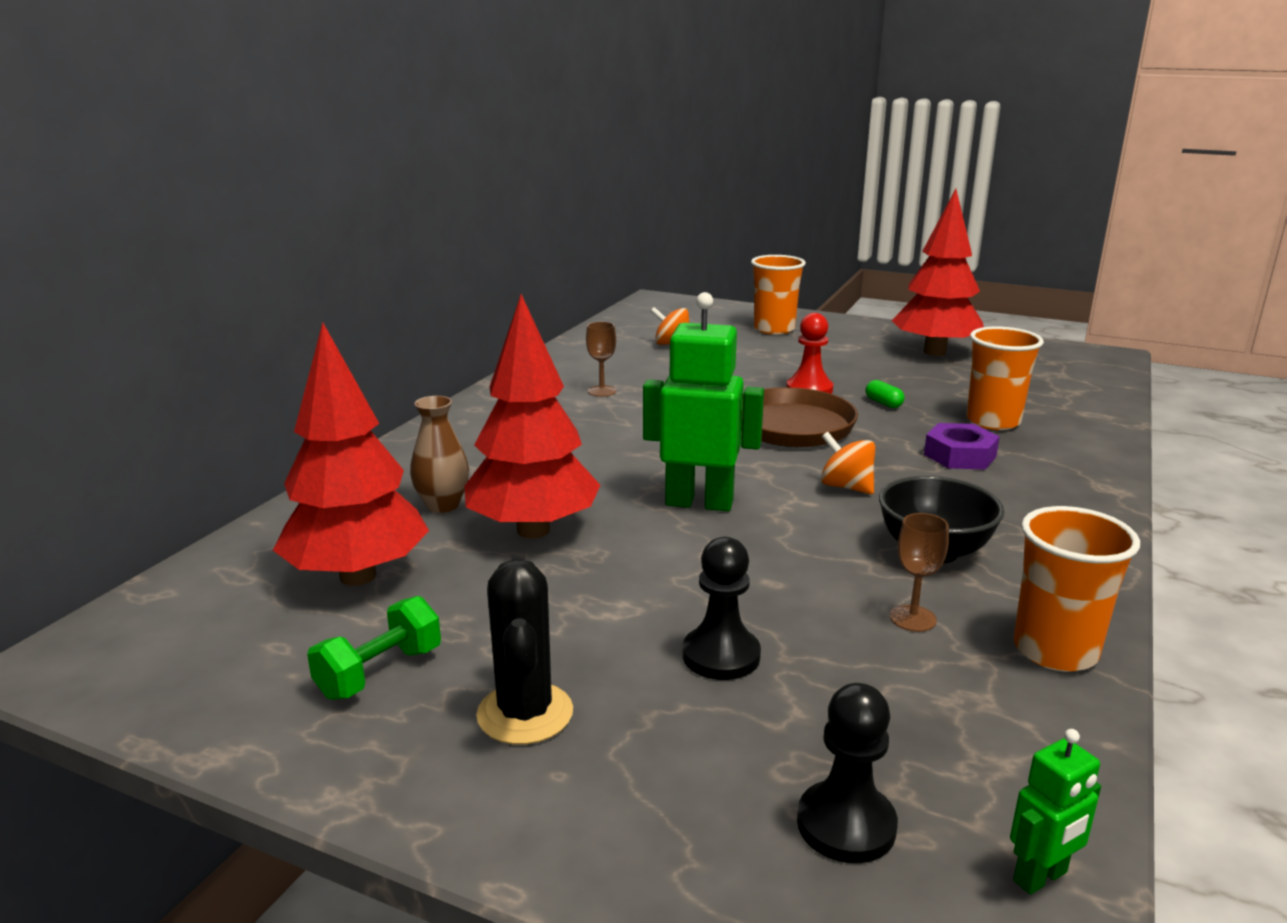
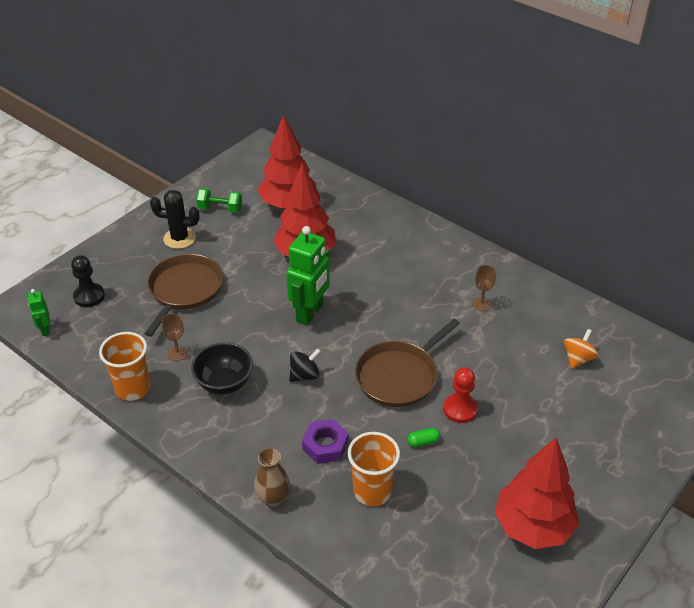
camera: 105 degrees right, 20 degrees up
green dumbbell [307,596,441,700] -> green dumbbell turned 45 degrees counterclockwise [196,188,242,213]
brown vase [410,396,469,513] -> brown vase moved to [254,448,290,507]
black pawn [683,537,761,680] -> brown pan [145,254,223,337]
orange cup [751,255,806,335] -> none
orange spinning top [821,432,875,494] -> black spinning top [289,348,321,382]

